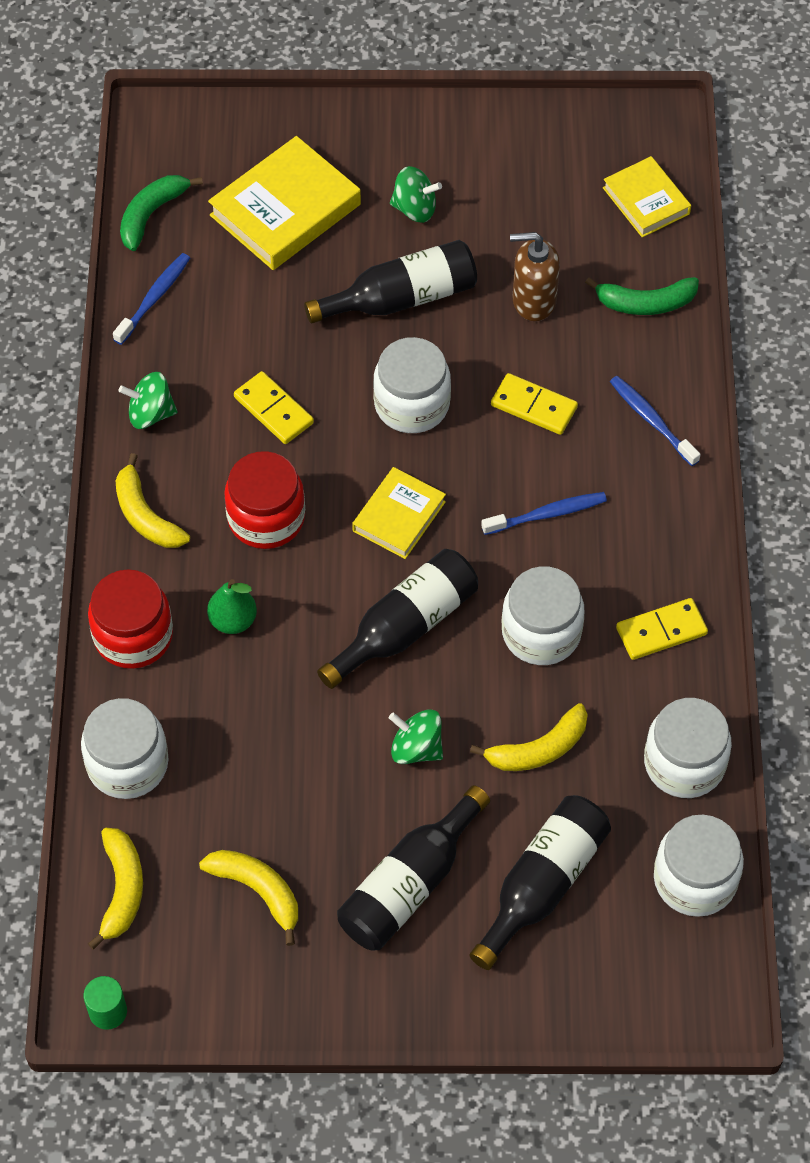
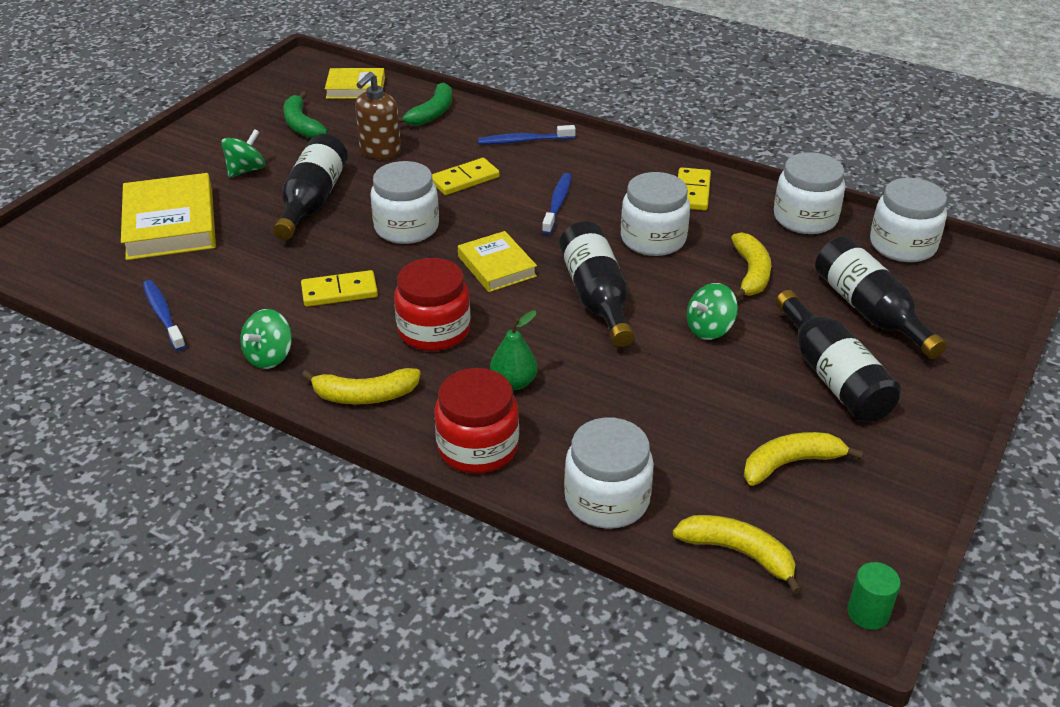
camera: 60 degrees left, 20 degrees down
green banana [120,175,203,251] -> green banana moved to [283,91,328,138]

